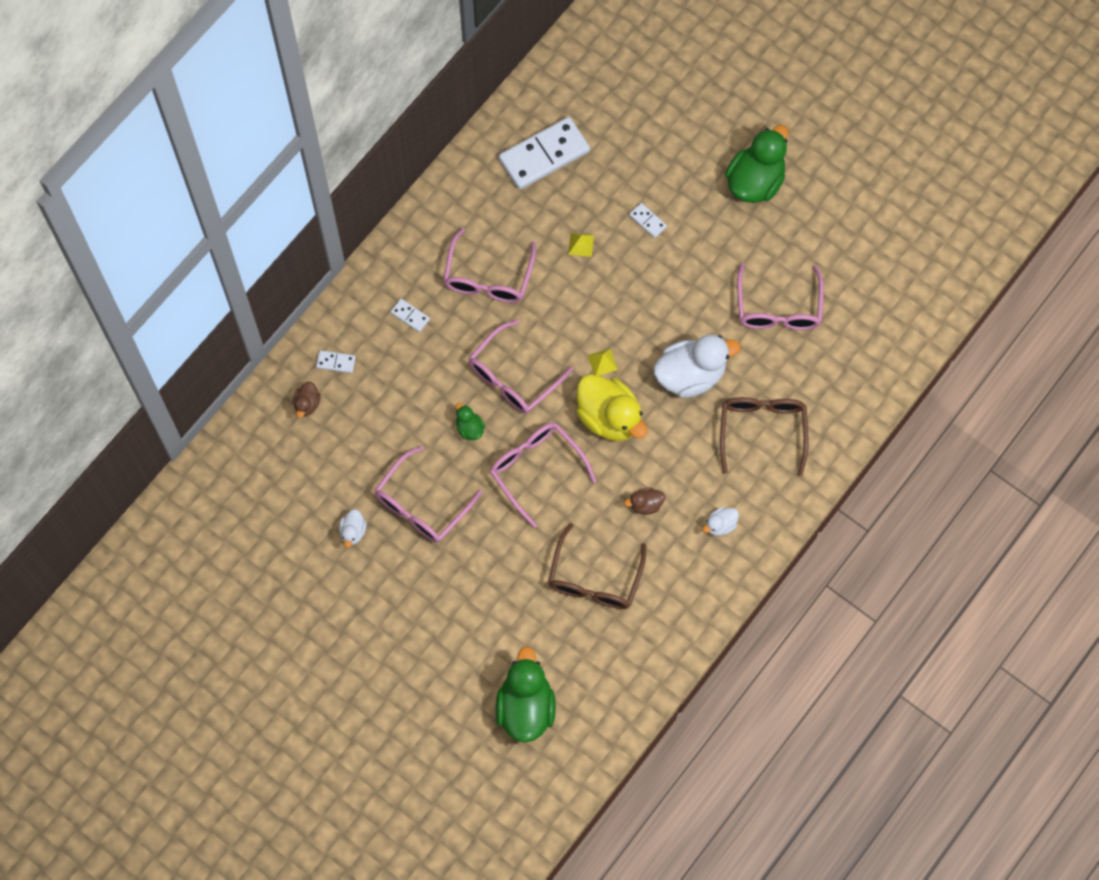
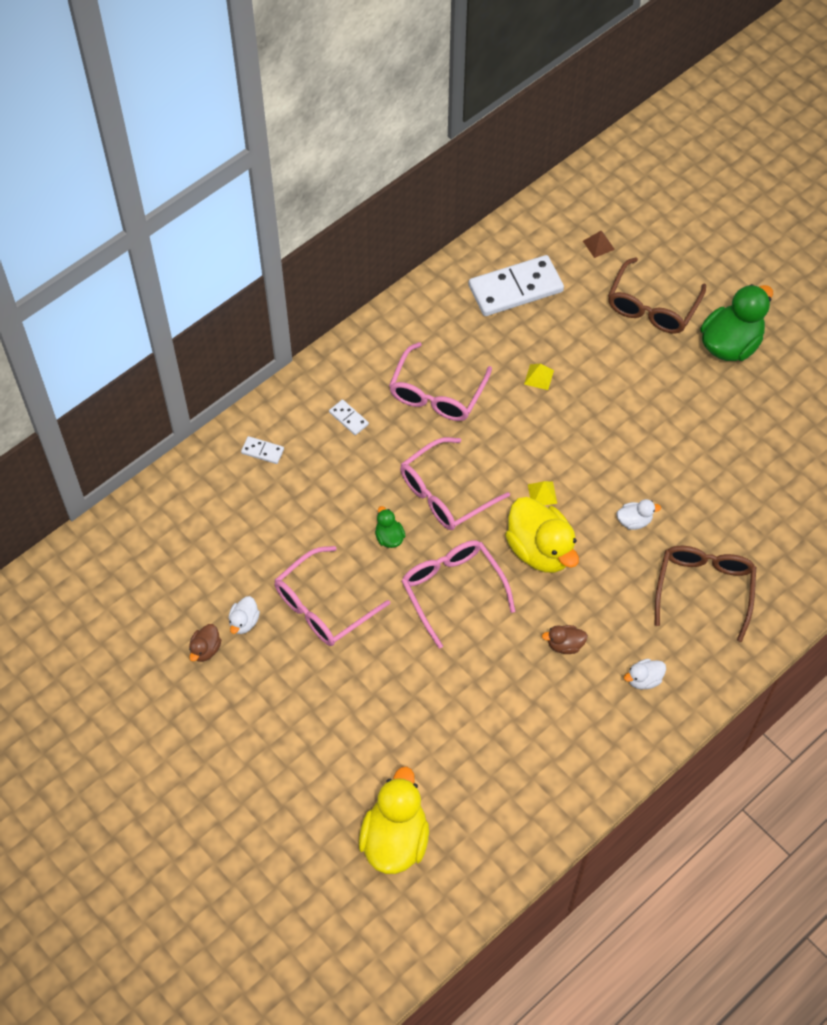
camera: 10 degrees right, 10 degrees down
brown duck [293,381,320,418] -> brown duck moved to [189,624,221,662]
green duck [495,647,556,743] -> yellow duck [359,766,429,874]
brown glasses [548,523,646,609] -> brown glasses moved to [608,257,706,334]
white domino [629,203,667,238] -> none
white duck [653,334,740,398] -> white duck [617,499,661,530], size x0.46
pink glasses [737,263,824,330] -> none
none -> brown pyramid [583,231,615,258]

